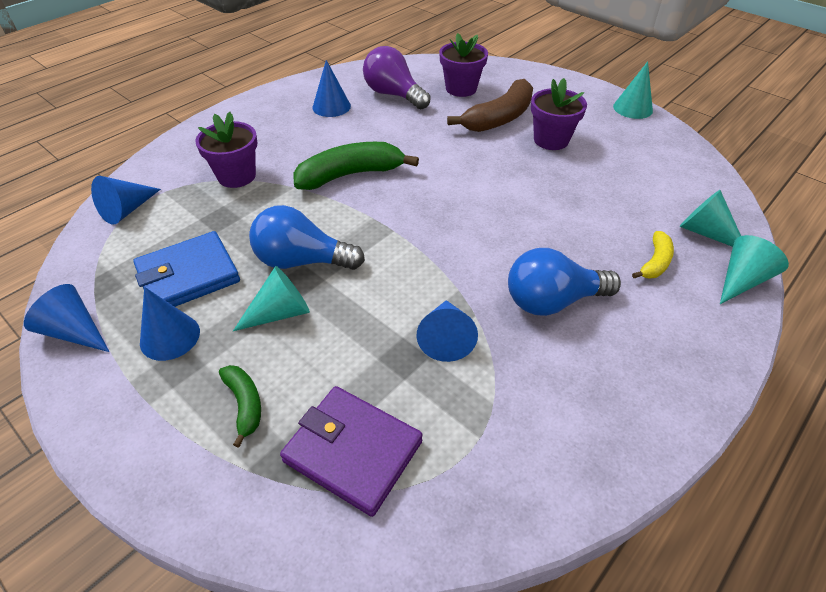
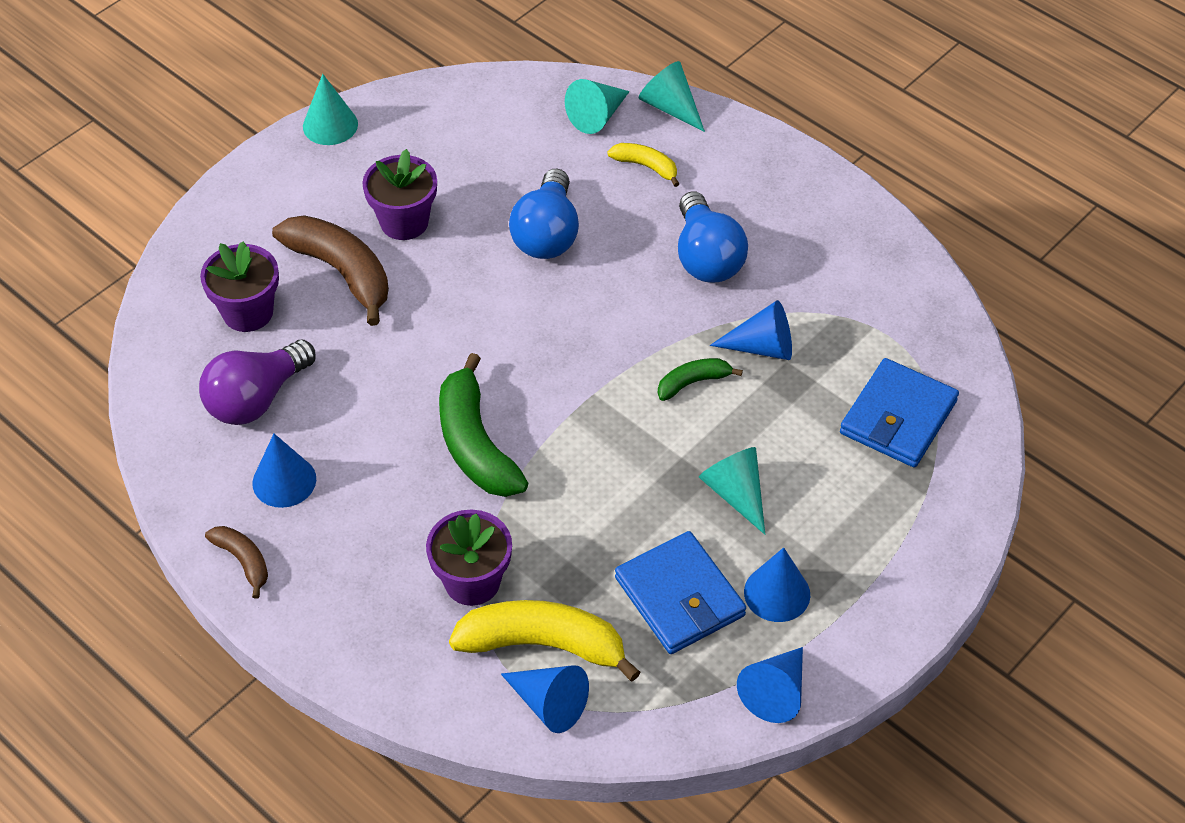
camera: 90 degrees left, 5 degrees up
green banana [219,365,261,448] -> green banana moved to [658,358,743,401]
blue light bulb [249,205,365,270] -> blue light bulb moved to [509,169,579,259]
purple wallet [280,386,422,517] -> blue wallet [840,358,959,467]
none -> brown banana [205,526,268,599]
none -> yellow banana [449,600,640,682]

